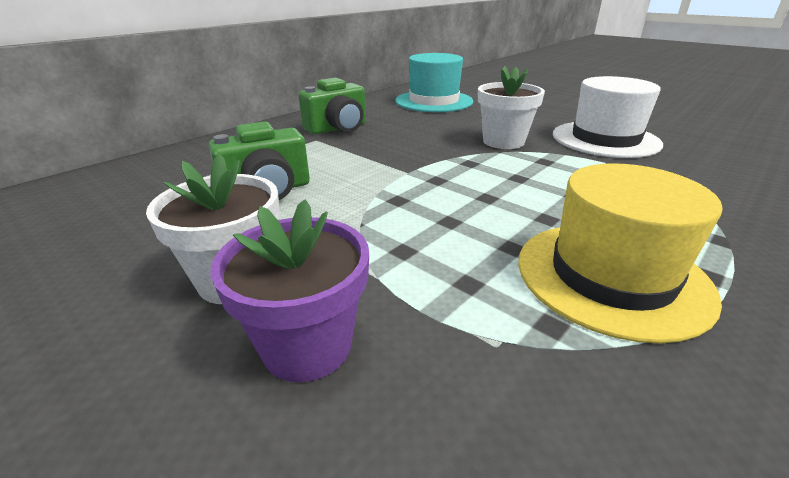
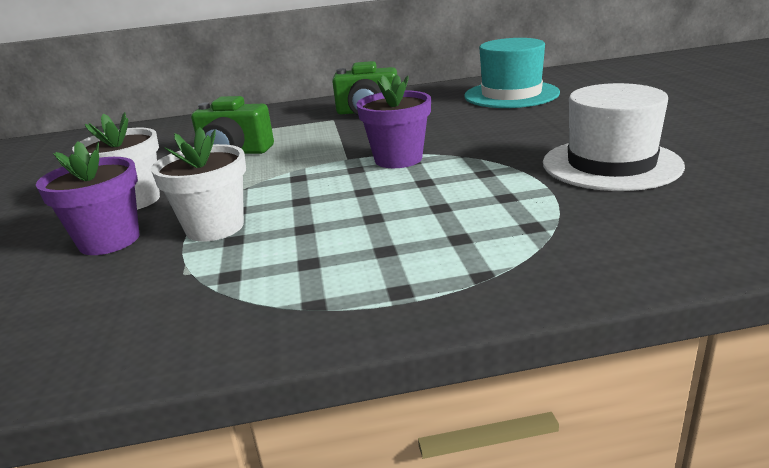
camera: 40 degrees right, 5 degrees down
white flower pot [478,66,545,149] -> white flower pot moved to [151,127,246,242]
yellow hat [518,163,723,344] -> none
none -> purple flower pot [357,75,431,168]

